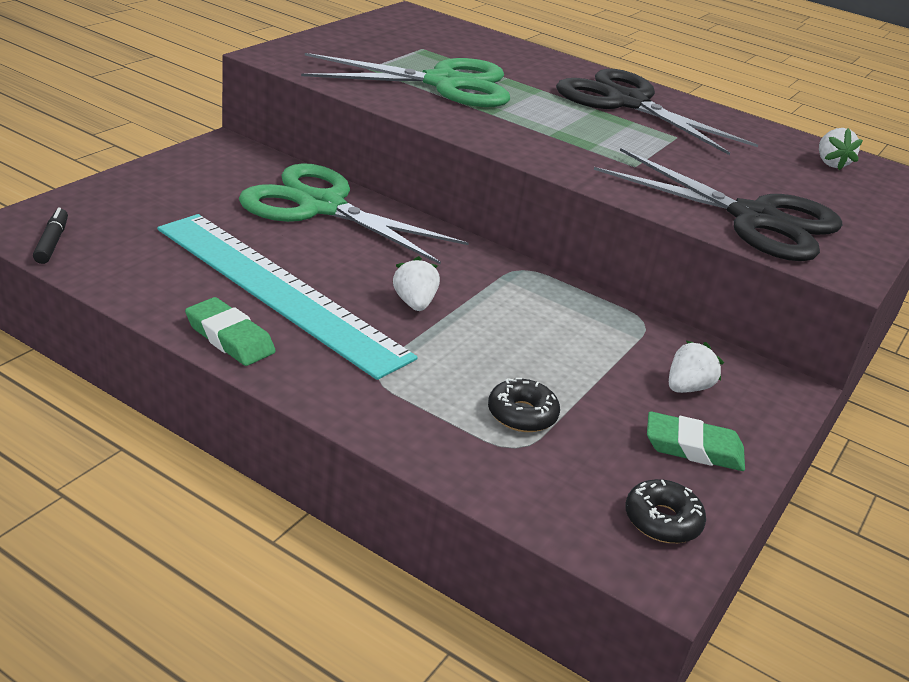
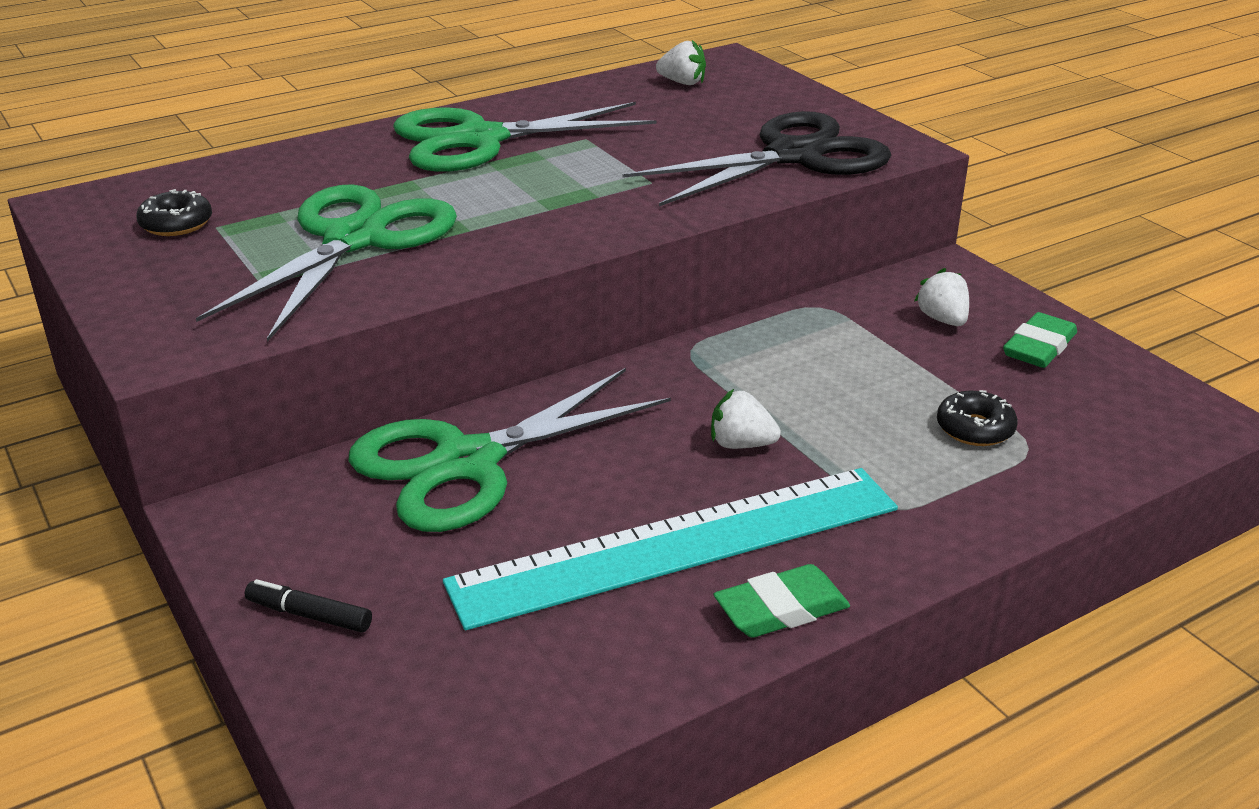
camera: 60 degrees left, 0 degrees up
black marker [33,208,68,264] -> black marker moved to [245,579,372,633]
black scissors [556,69,758,155] -> green scissors [393,102,657,172]
black donut [625,479,706,543] -> black donut moved to [136,189,212,236]

